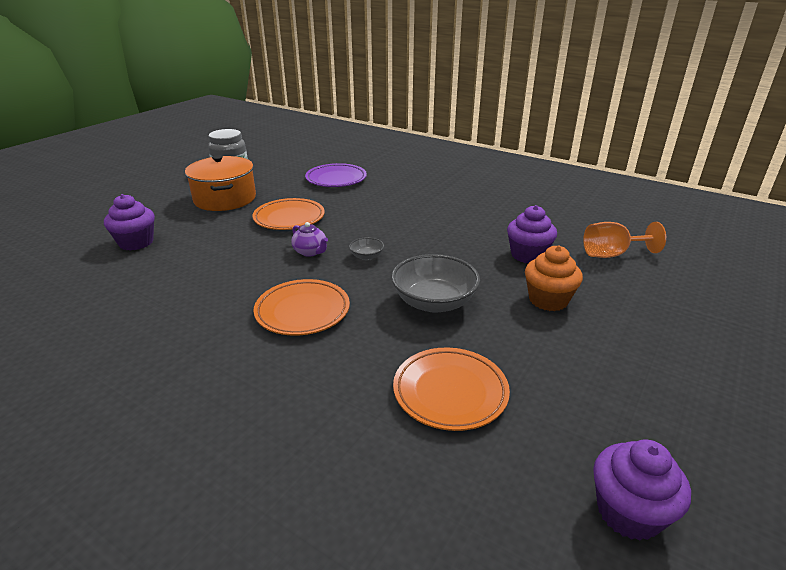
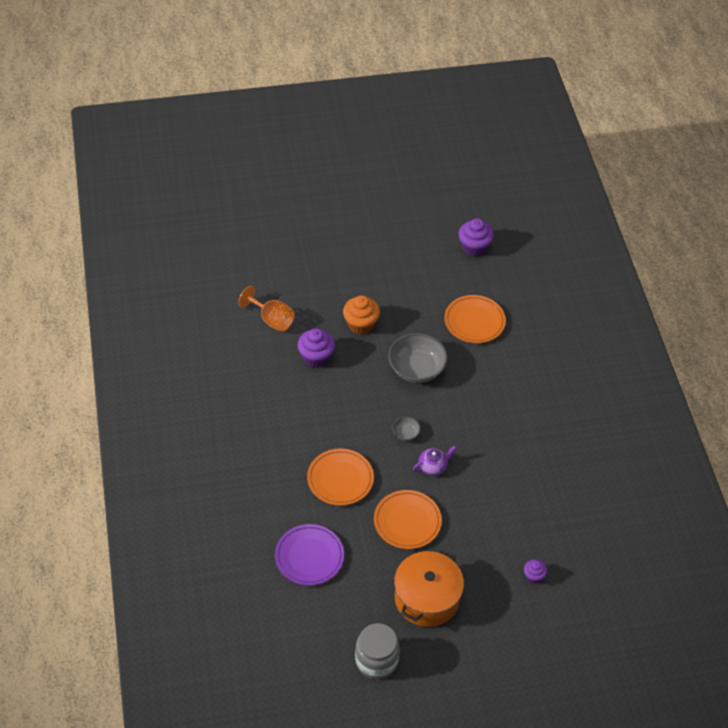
camera: 135 degrees left, 20 degrees up
purple cupcake [104,194,155,251] -> purple cupcake [524,559,547,584], size x0.57
orange plate [253,279,350,336] -> orange plate moved to [307,449,374,506]
purple teapot [291,222,328,256] -> purple teapot turned 60 degrees clockwise [413,446,456,476]

